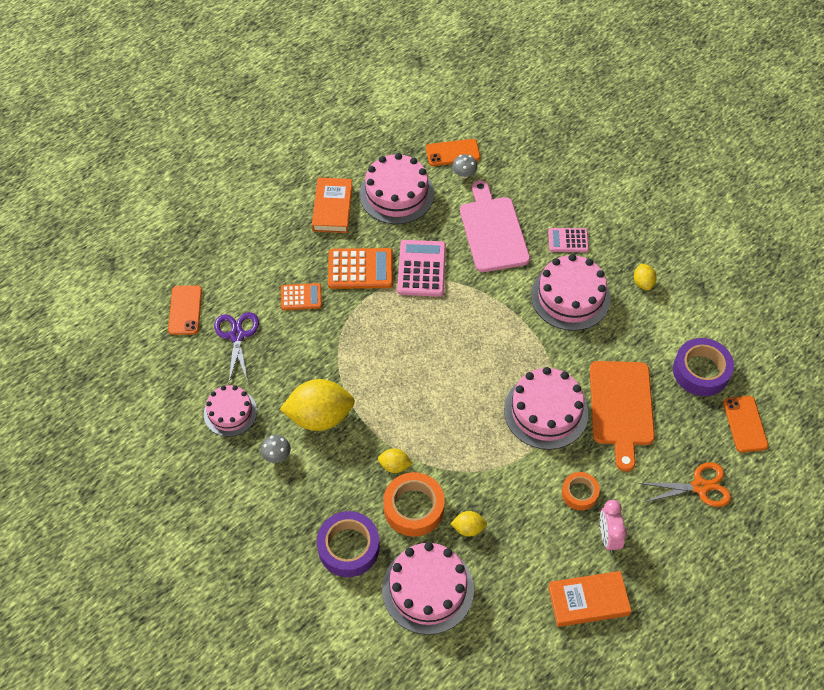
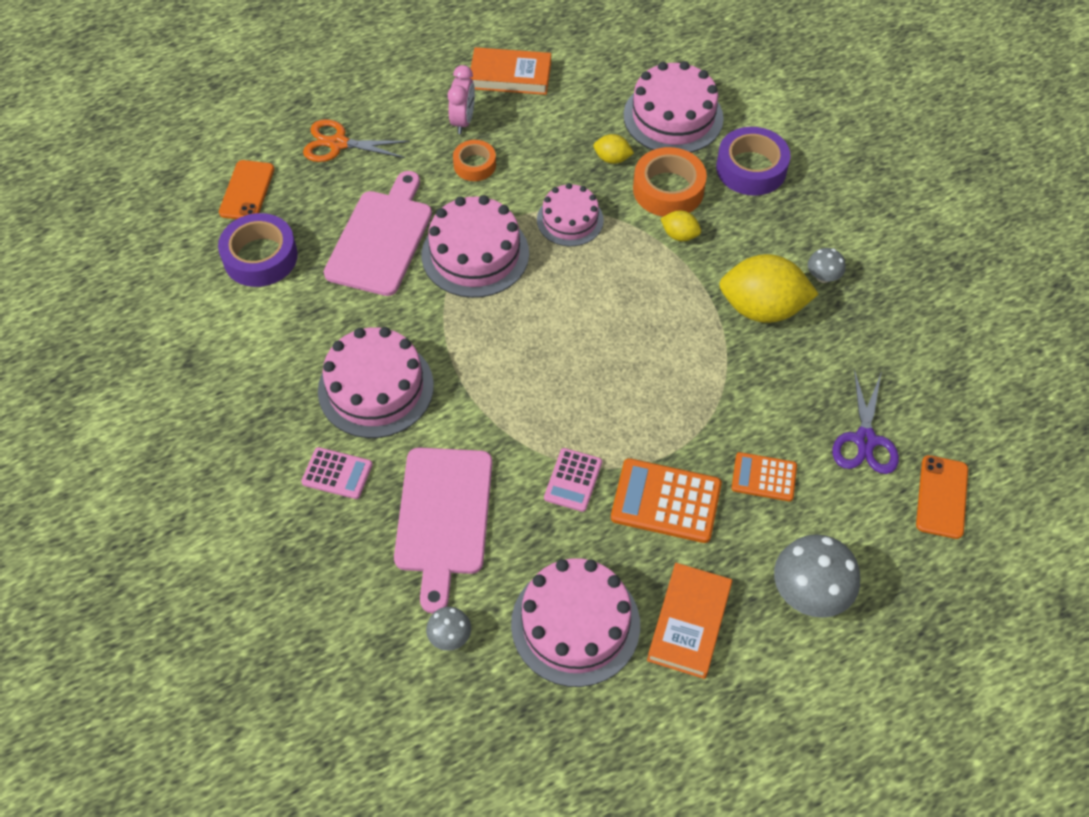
camera: 165 degrees left, 0 degrees up
pink cake [204,385,257,437] -> pink cake moved to [537,183,604,246]
pink calculator [397,240,446,297] -> pink calculator [544,448,602,512], size x0.62
orange phone [426,139,480,166] -> none
orange cutting board [590,361,655,472] -> pink cutting board [324,171,432,296]
yellow lemon [634,264,657,290] -> none
none -> grey mushroom [774,534,860,618]

